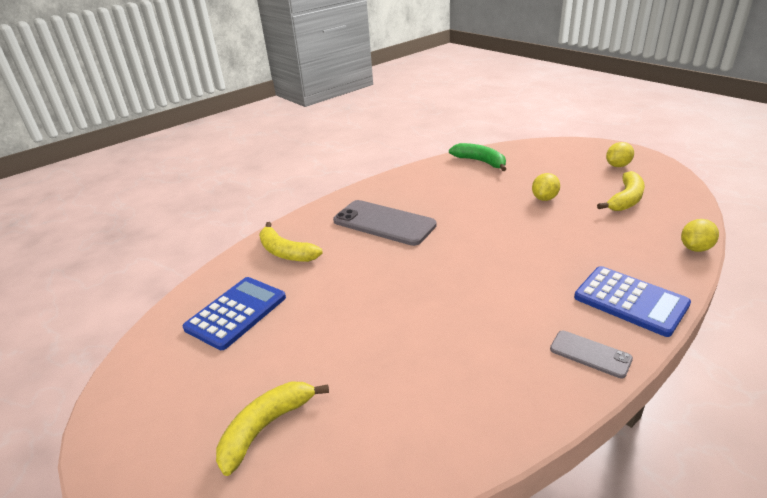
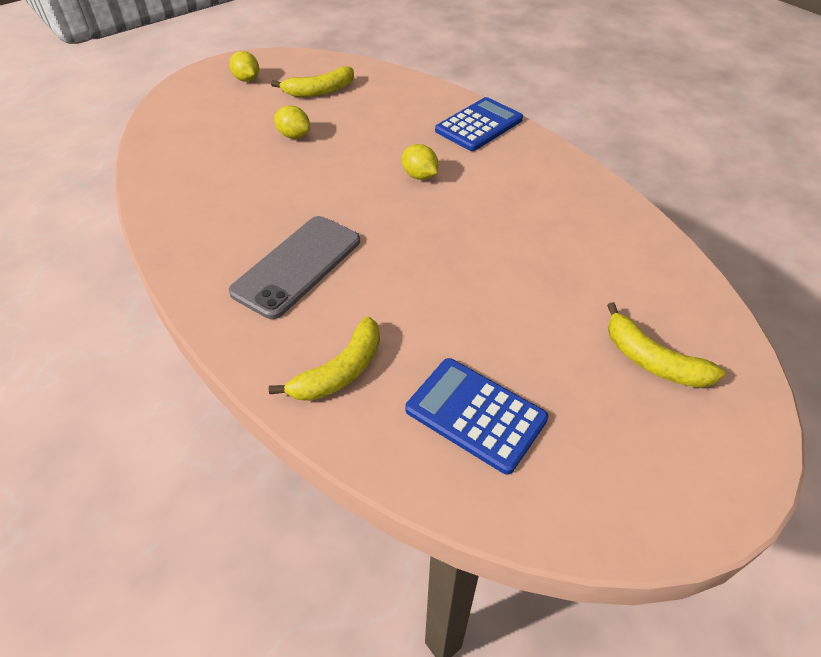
camera: 90 degrees left, 15 degrees up
green banana [449,143,506,171] -> none
grey phone [550,330,633,378] -> none
yellow banana [597,171,645,211] -> yellow banana turned 120 degrees clockwise [271,67,354,97]
yellow lemon [681,219,719,252] -> yellow lemon moved to [402,144,438,180]

